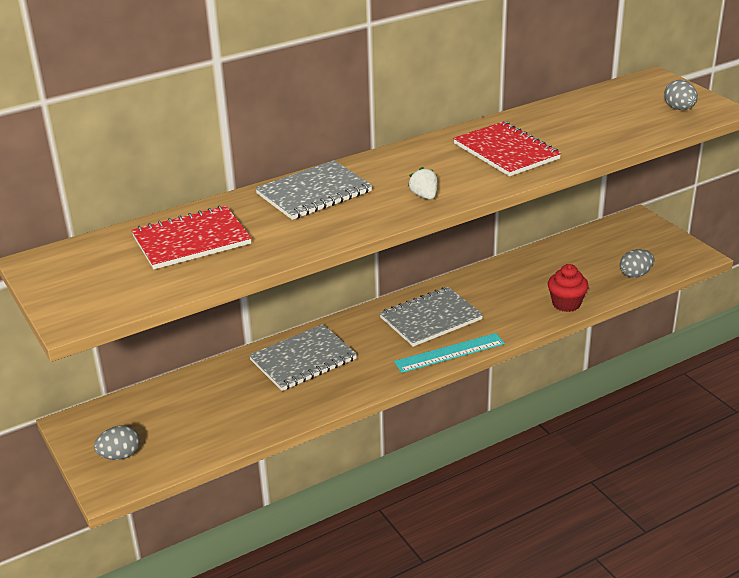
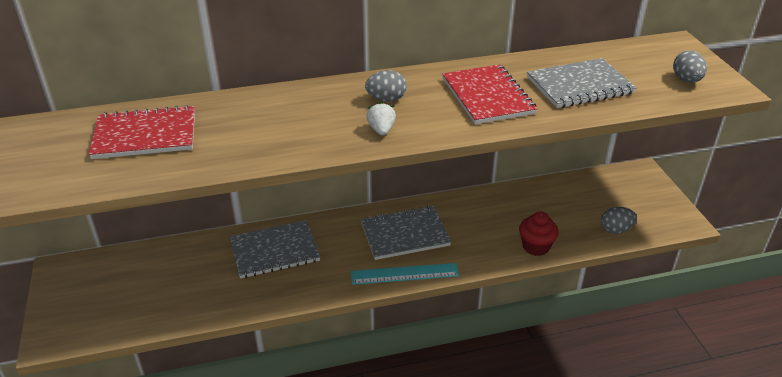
camera: 15 degrees right, 5 degrees up
grey egg [94,425,140,460] -> grey egg moved to [365,70,407,102]
grey notebook [255,160,373,220] -> grey notebook moved to [527,58,637,108]

